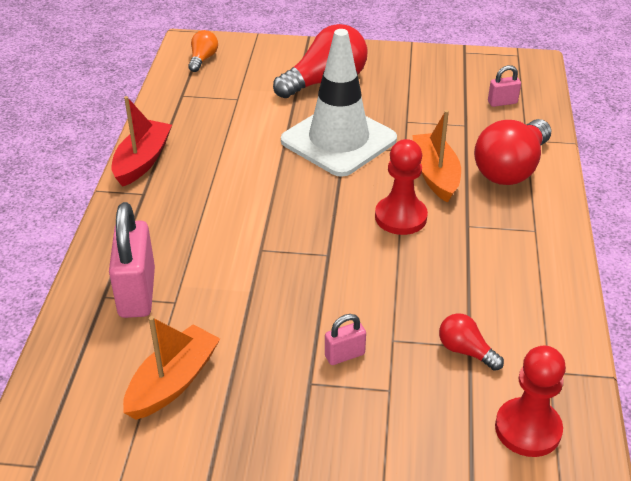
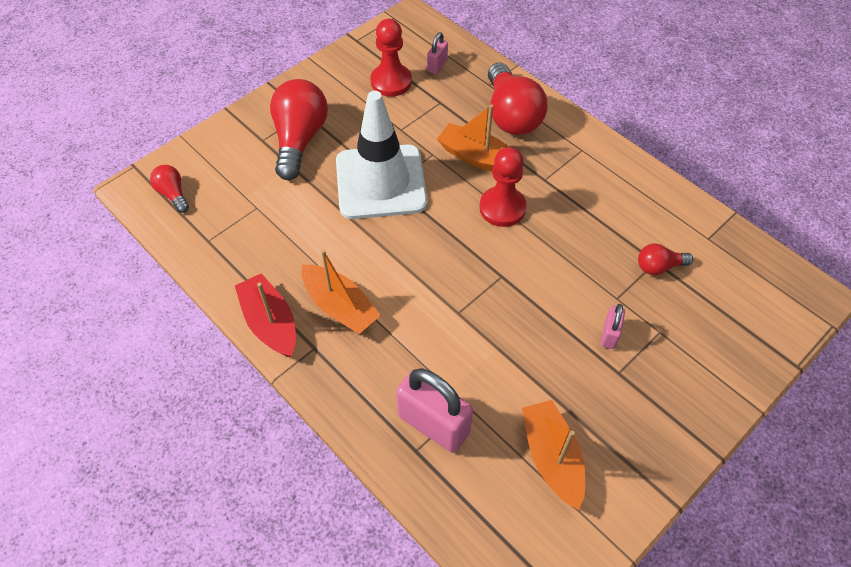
camera: 50 degrees left, 15 degrees up
orange light bulb [188,30,218,72] -> red light bulb [150,165,189,213]
red pawn [495,345,566,457] -> red pawn moved to [370,19,412,97]
none -> orange boat [301,249,381,334]

